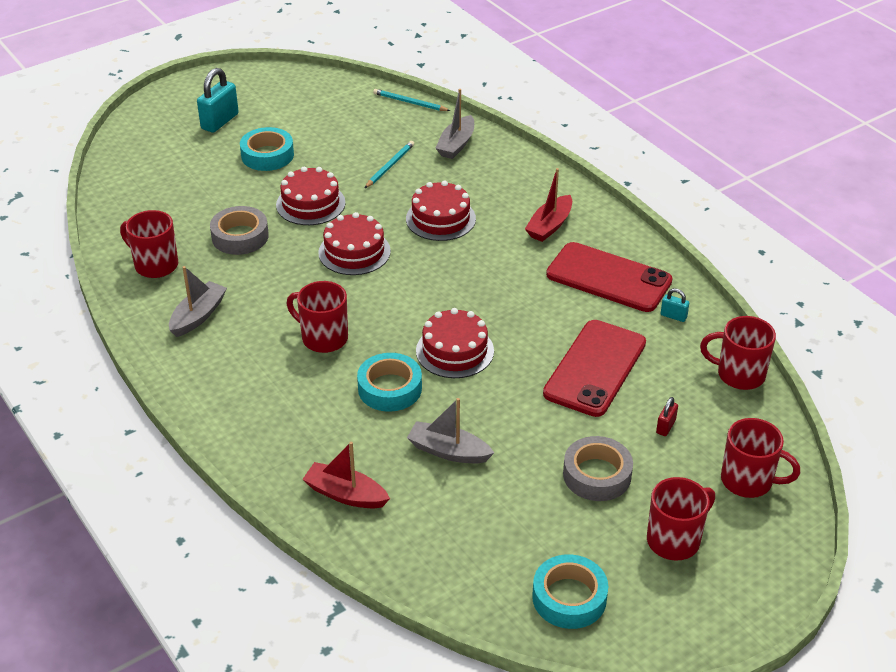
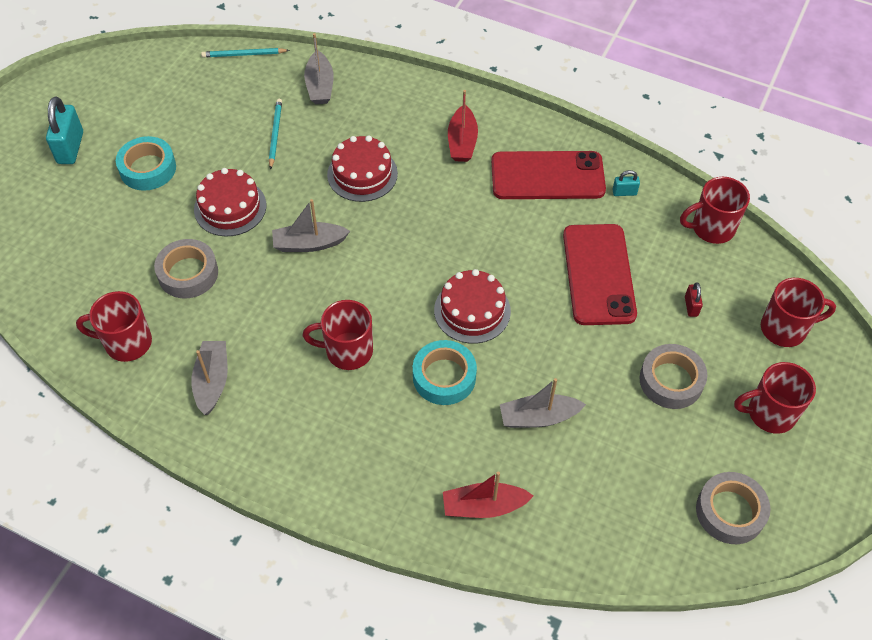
camera: 30 degrees left, 15 degrees up
red cake [318,212,391,275] -> grey boat [272,199,350,252]
turquoise tape [532,554,608,629] -> grey tape [696,472,770,544]
red mug [647,477,715,561] -> red mug turned 120 degrees counterclockwise [734,362,816,434]

